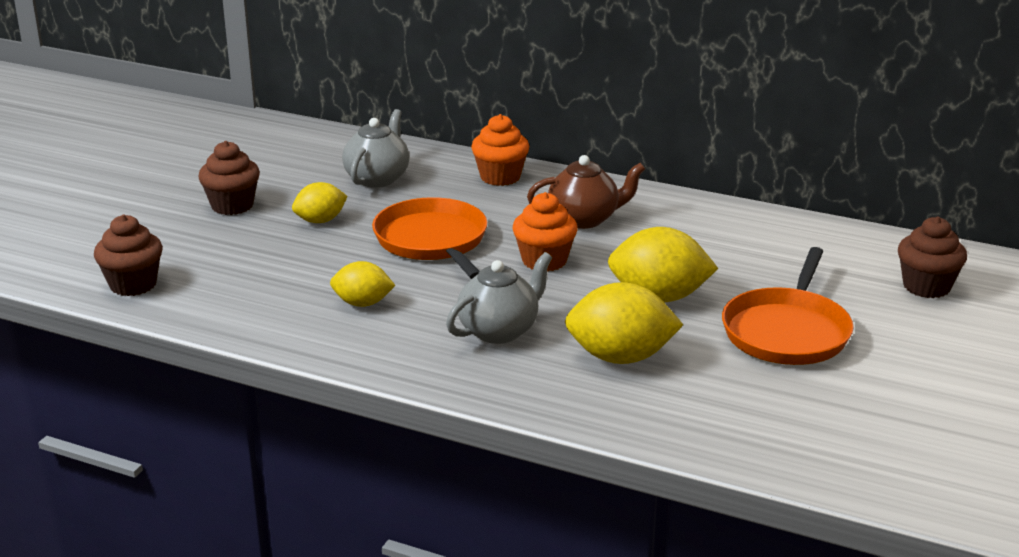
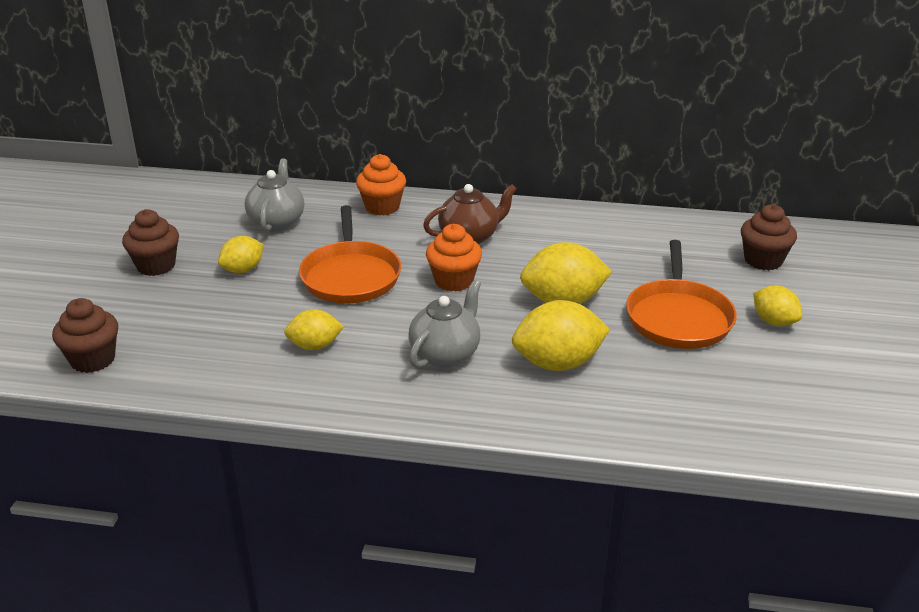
camera: 15 degrees left, 5 degrees up
orange pan [372,197,487,279] -> orange pan turned 150 degrees counterclockwise [299,205,401,303]
none -> yellow lemon [753,286,802,326]

